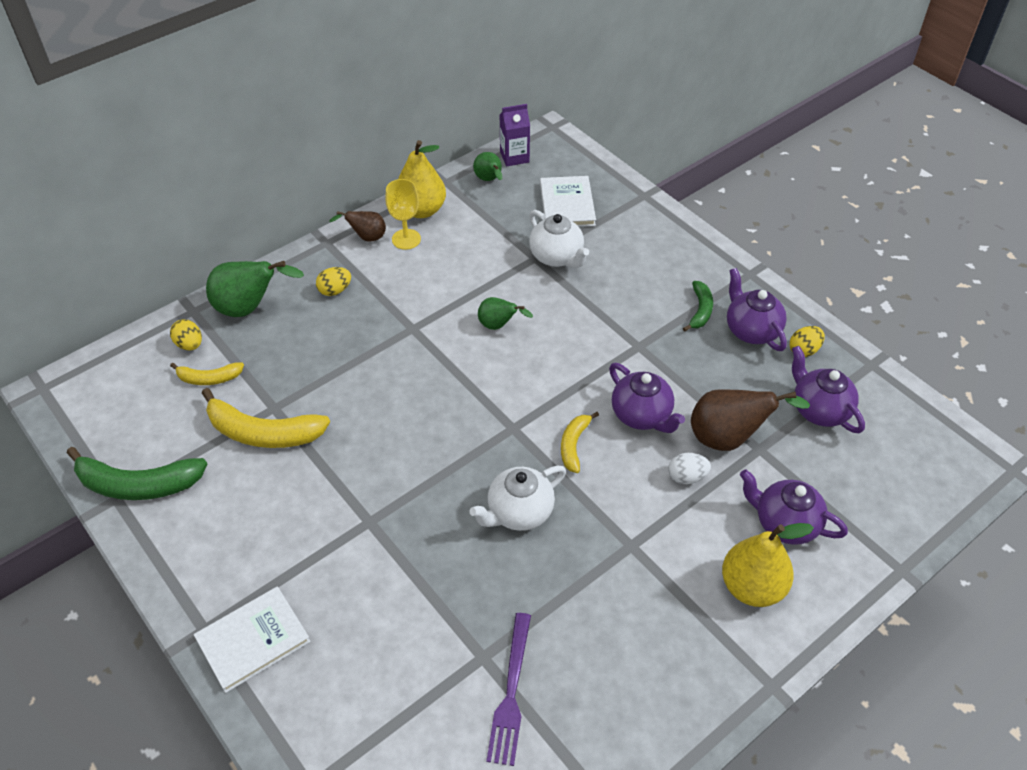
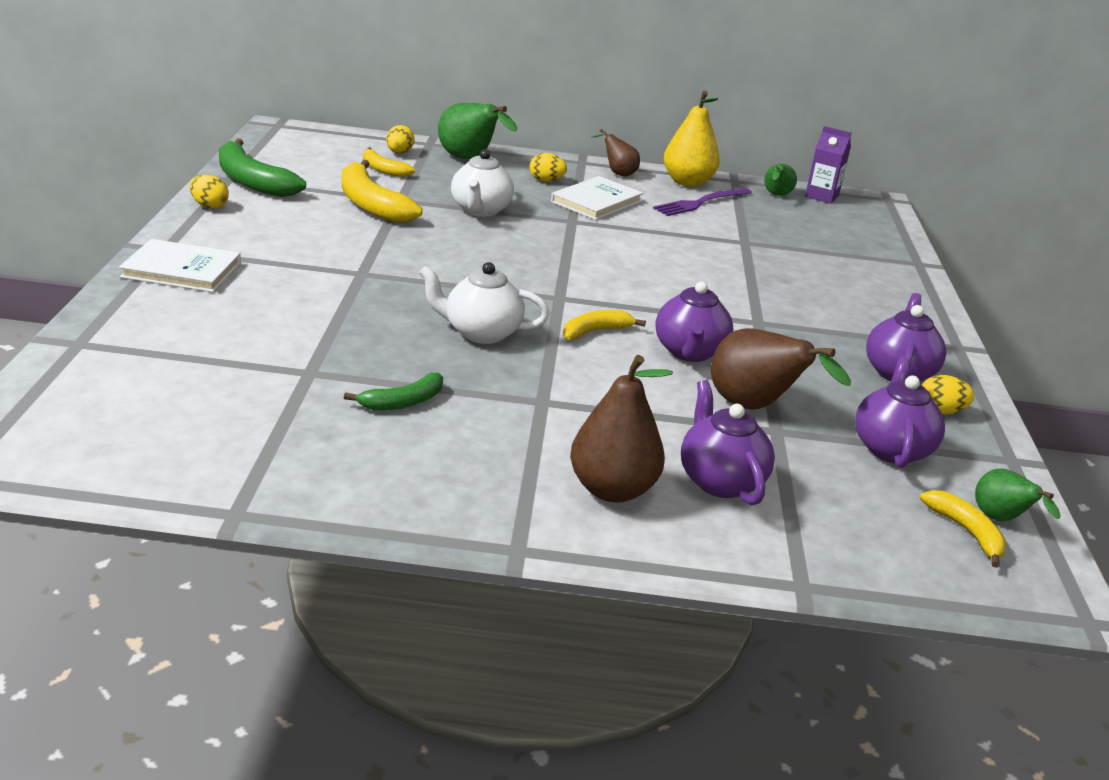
camera: 40 degrees right, 20 degrees down
yellow goblet [385,179,421,250] -> none
green pear [478,297,533,330] -> green pear moved to [975,469,1061,521]
purple fork [486,613,531,766] -> purple fork moved to [653,188,752,216]
white teapot [529,210,589,268] -> white teapot moved to [451,149,514,217]
white book [540,176,596,227] -> white book moved to [551,176,643,220]
white egg [668,453,711,484] -> none
green banana [683,281,713,332] -> green banana moved to [344,372,443,411]
yellow pear [722,523,814,607] -> brown pear [570,355,673,503]
none -> yellow egg [190,175,229,209]
none -> yellow banana [920,490,1006,568]

